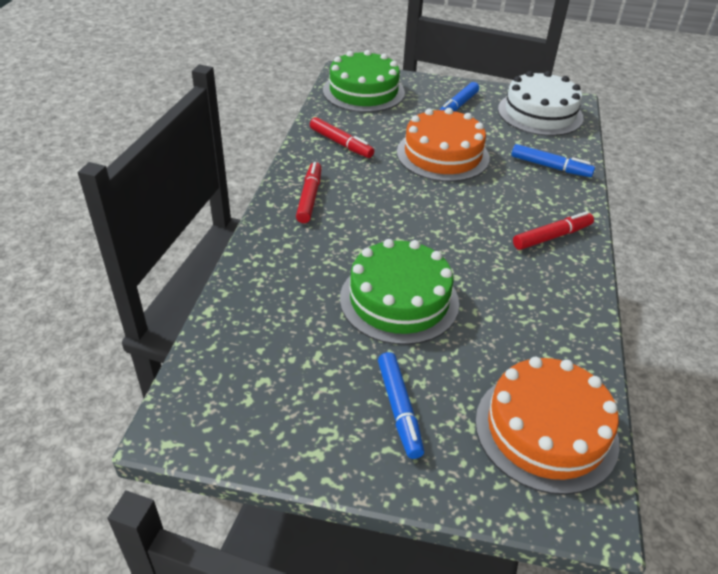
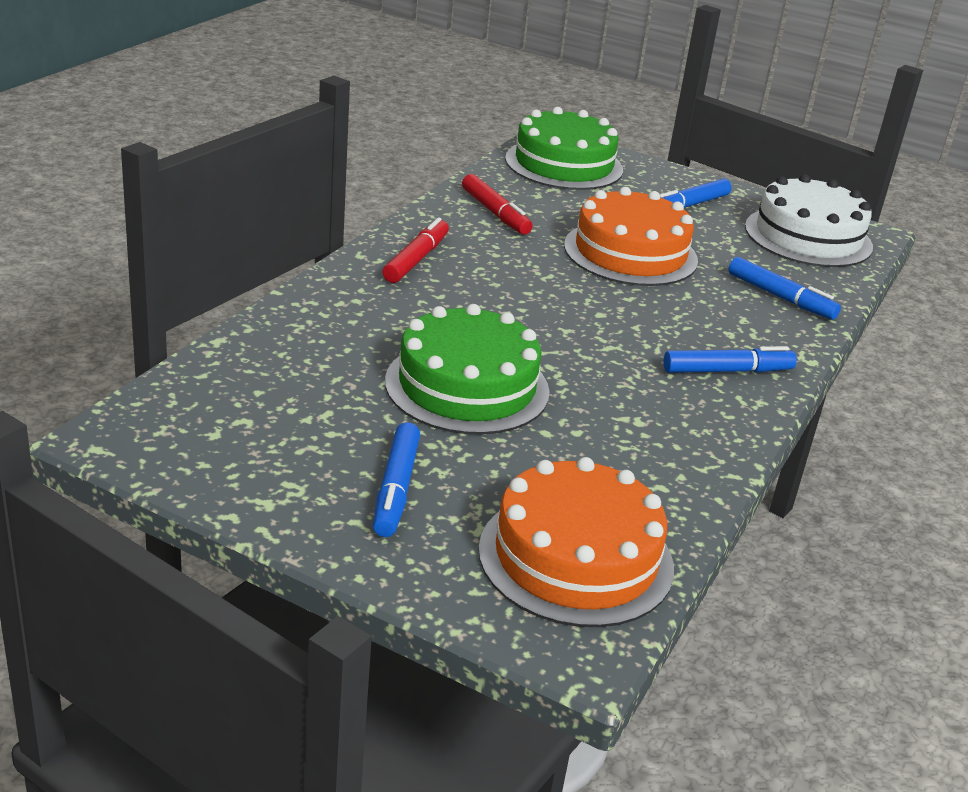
camera: 15 degrees right, 10 degrees down
red marker [513,211,594,250] -> blue marker [663,346,797,373]

